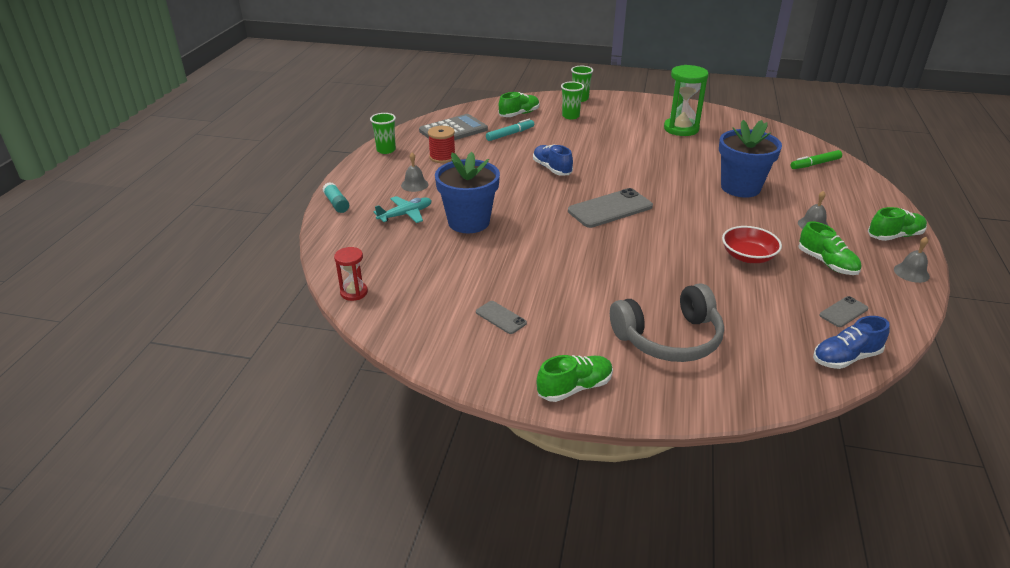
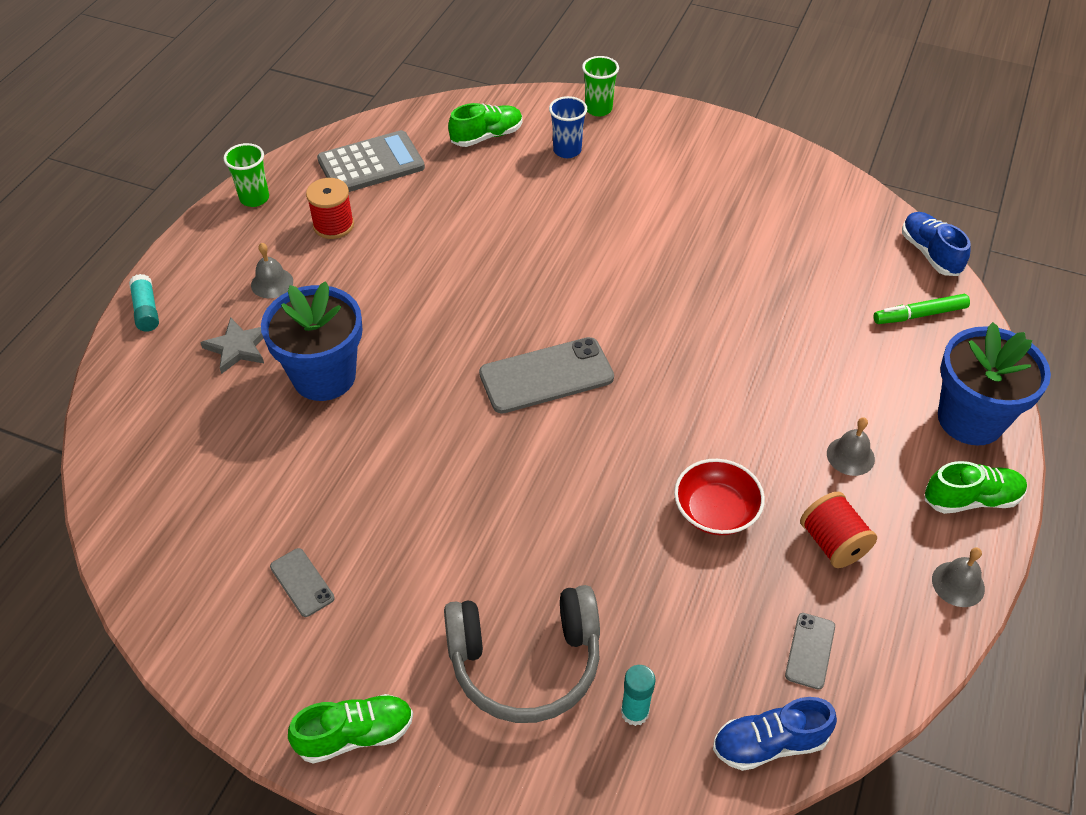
camera: 10 degrees right, 15 degrees up
red hourglass [334,247,368,301] -> none
turquoise plane [373,196,432,223] -> grey star [200,317,264,374]
turquoise marker [486,119,534,141] -> none
blue shoe [533,145,573,176] -> blue shoe moved to [902,212,971,276]
green cup [561,81,584,120] -> blue cup [549,96,587,158]
green hourglass [664,65,709,136] -> none
blue flower pot [719,120,782,198] -> blue flower pot moved to [938,322,1051,445]
green shoe [798,221,861,275] -> red spool [800,492,877,568]
grey phone [819,296,868,327] -> grey phone turned 45 degrees counterclockwise [785,613,835,690]
none -> turquoise glue stick [621,665,655,726]

